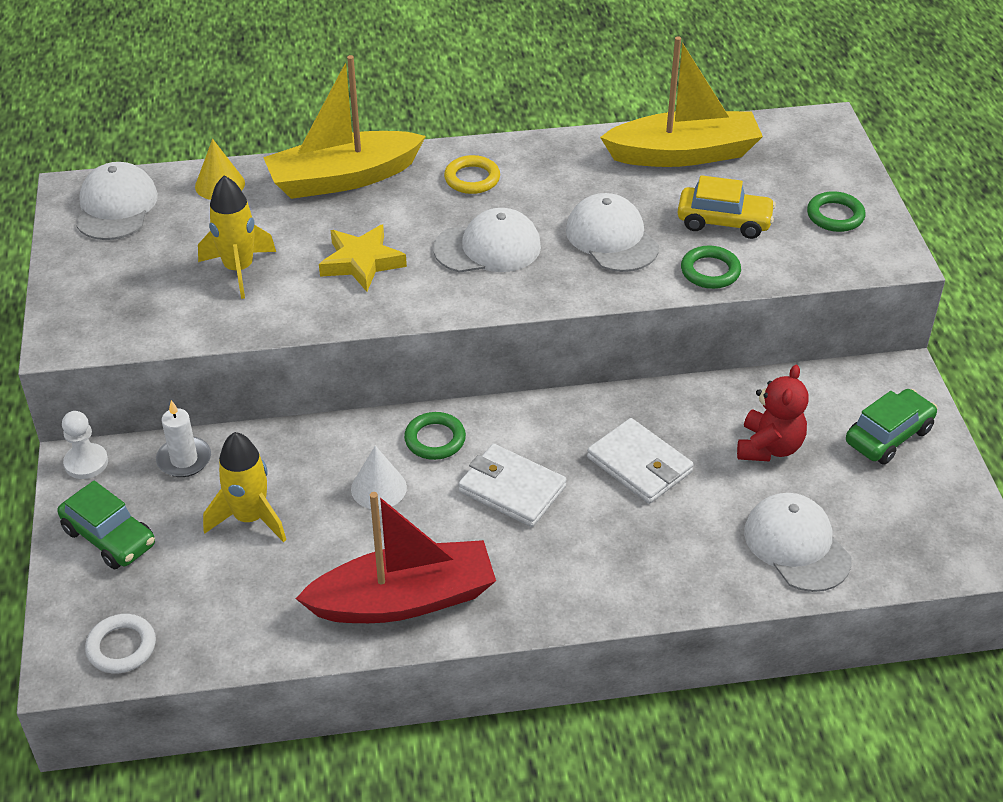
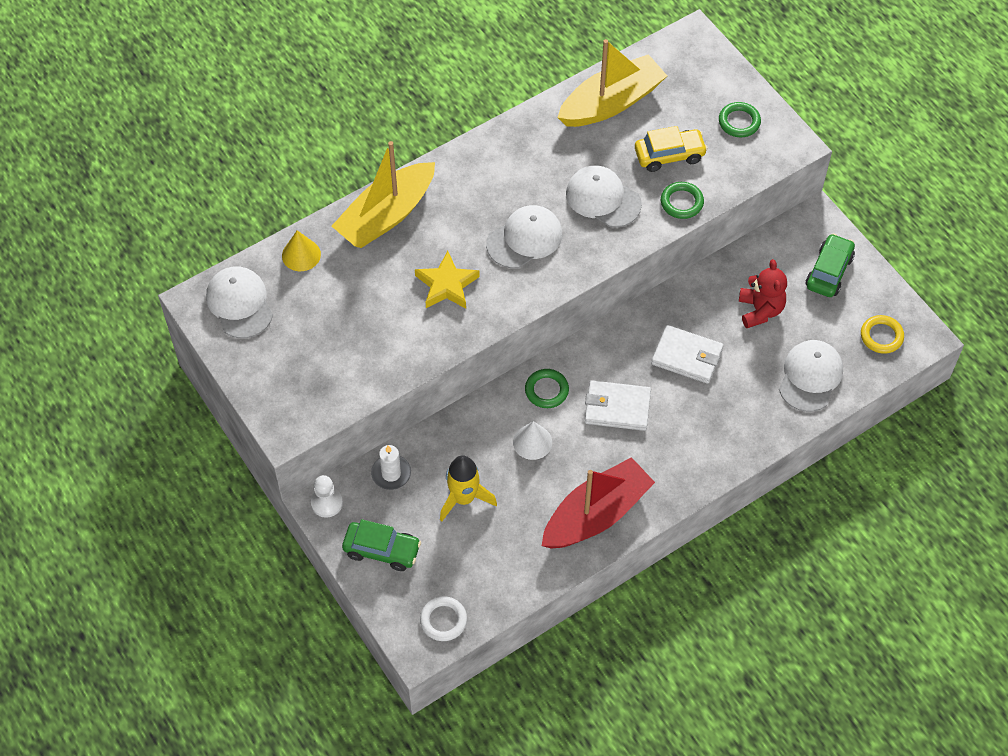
camera: 25 degrees left, 15 degrees up
yellow rocket [198,176,276,299] -> none
yellow ring [444,155,500,194] -> yellow ring moved to [861,315,904,354]
white cap [744,493,852,592] -> white cap turned 75 degrees clockwise [779,340,843,412]

